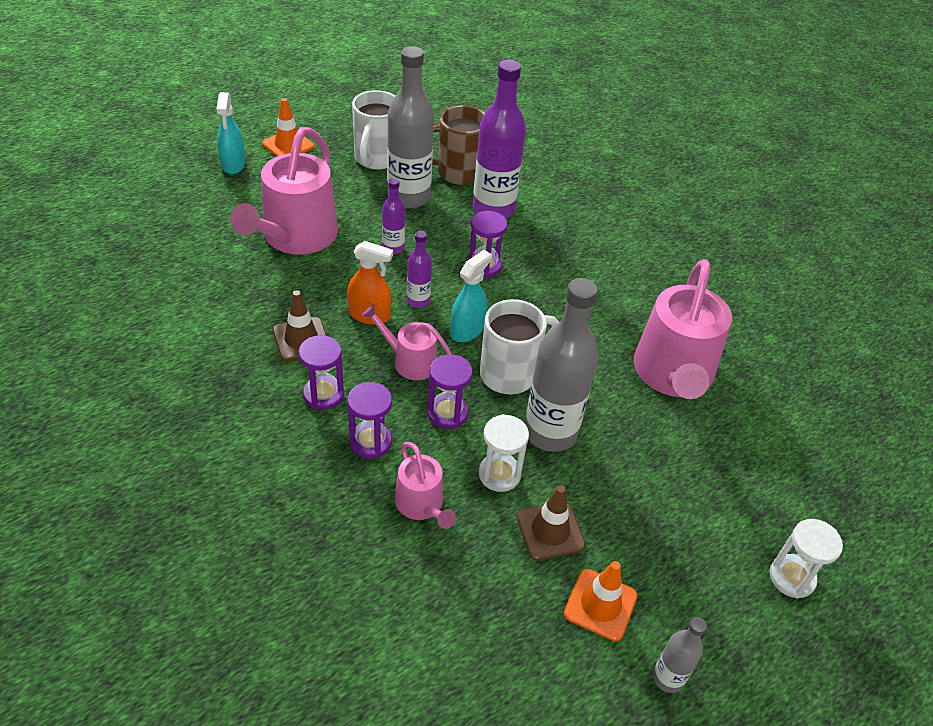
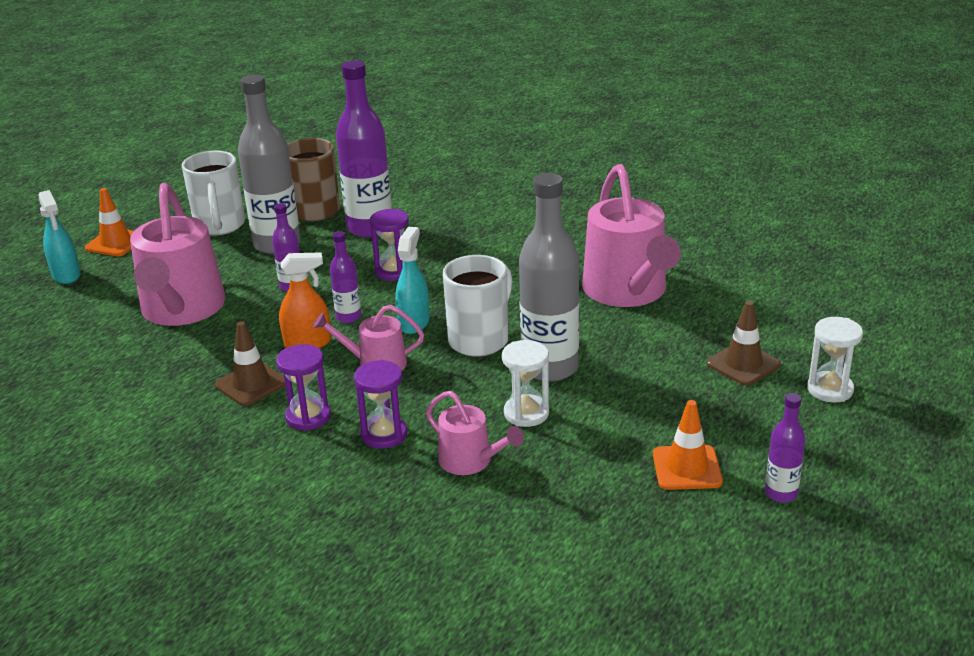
camera: 20 degrees left, 15 degrees down
purple hourglass [427,354,473,429] -> none
brown traffic cone [516,485,585,561] -> brown traffic cone moved to [707,301,781,386]
grey bottle [653,617,707,693] -> purple bottle [765,393,806,503]

